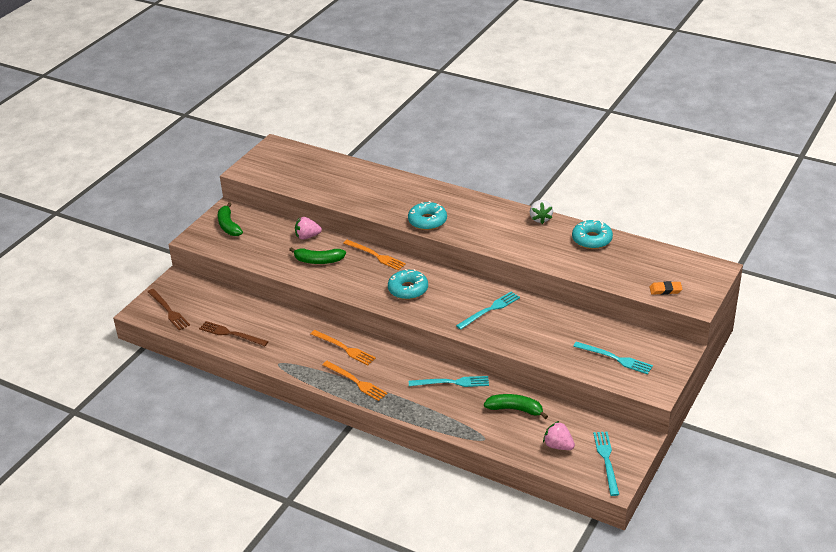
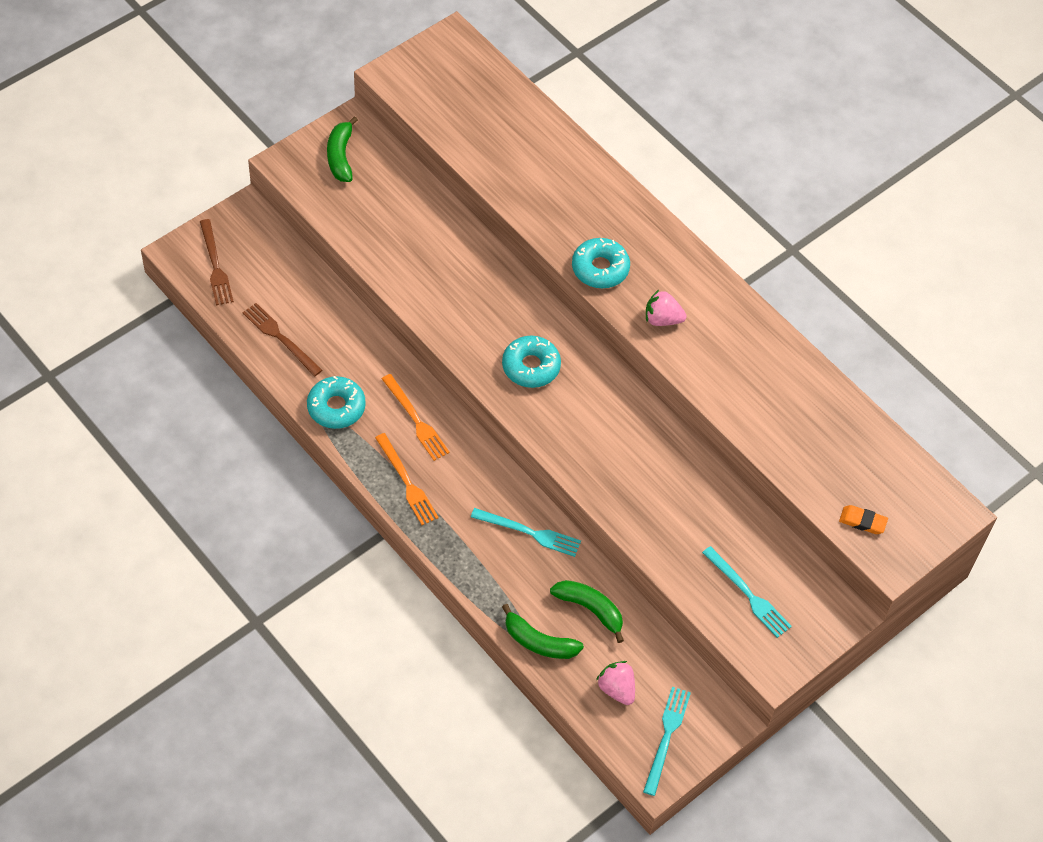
camera: 15 degrees right, 20 degrees up
green banana [289,247,346,264] -> green banana moved to [502,604,584,659]
pink strawberry [295,217,322,240] -> pink strawberry moved to [646,290,687,326]
orange fork [343,240,406,270] -> none
turquoise fork [456,291,520,330] -> none
white strawberry [530,200,553,224] -> none
turquoise donut [572,219,613,249] -> turquoise donut moved to [307,376,366,429]

